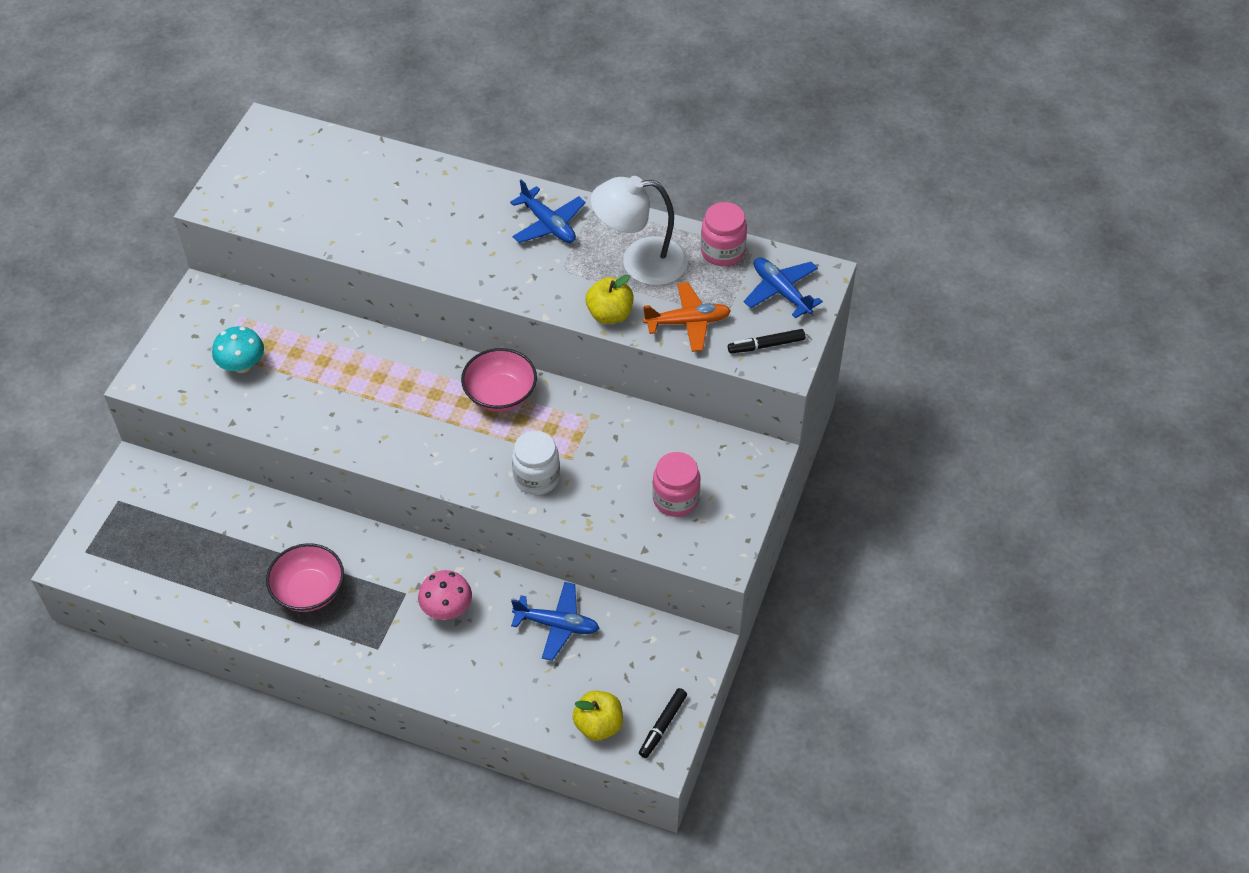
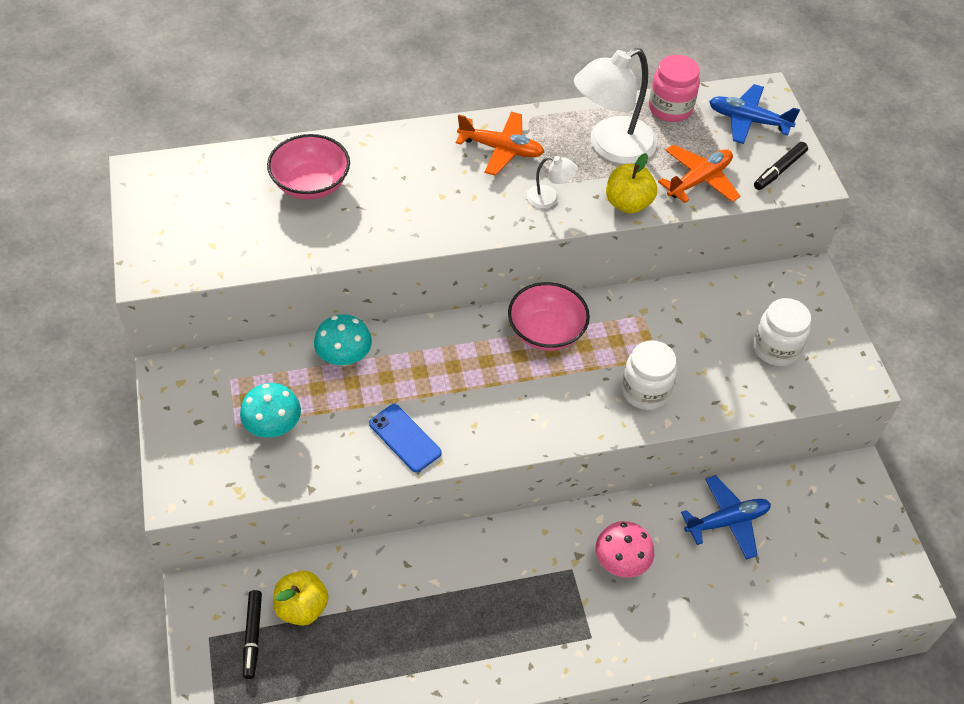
camera: 35 degrees left, 0 degrees up
pink bowl [266,543,344,612] -> pink bowl moved to [267,134,350,200]
blue plane [510,179,586,243] -> orange plane [456,112,544,176]
yellow apple [573,691,623,741] -> yellow apple moved to [273,571,329,626]
black marker [639,688,687,758] -> black marker moved to [243,590,262,679]
pink jar [652,452,701,517] -> white jar [753,298,811,366]
none -> turquoise mushroom [314,314,372,366]
none -> blue phone [369,404,442,472]
none -> white lamp [527,156,578,208]

